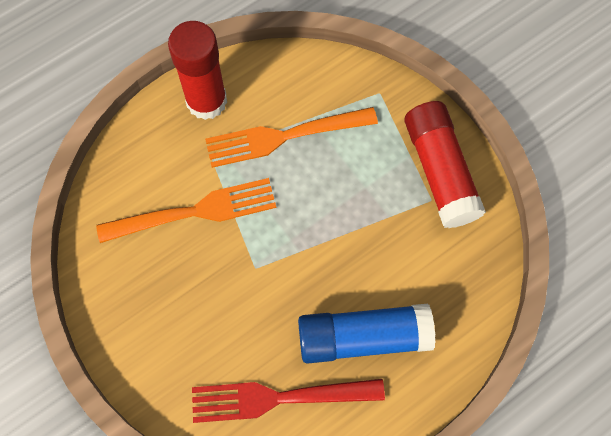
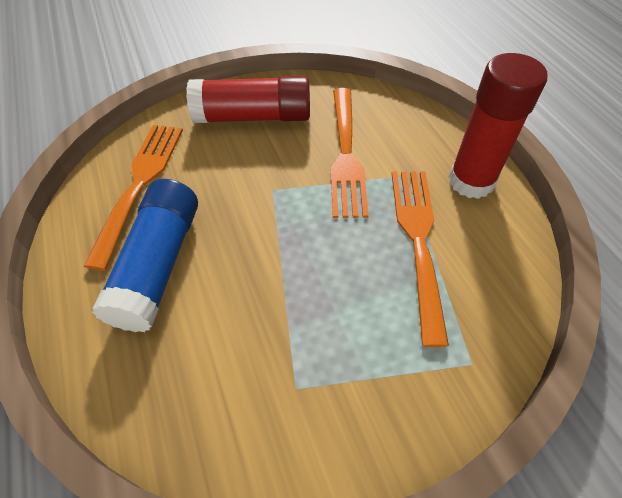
camera: 105 degrees right, 15 degrees down
red fork [192,379,385,423] -> orange fork [84,125,183,271]
red glue stick [404,101,486,228] -> red glue stick moved to [186,75,310,123]

